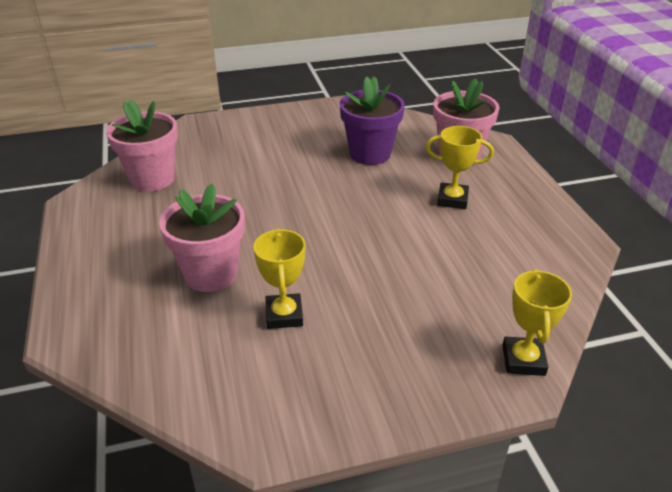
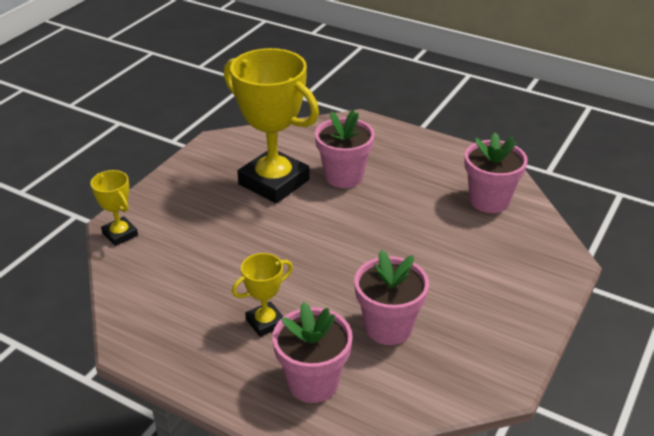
camera: 135 degrees right, 0 degrees up
yellow trophy [253,229,305,329] -> yellow trophy [224,48,319,203], size x2.11
purple flower pot [340,76,405,165] -> pink flower pot [354,250,429,345]

